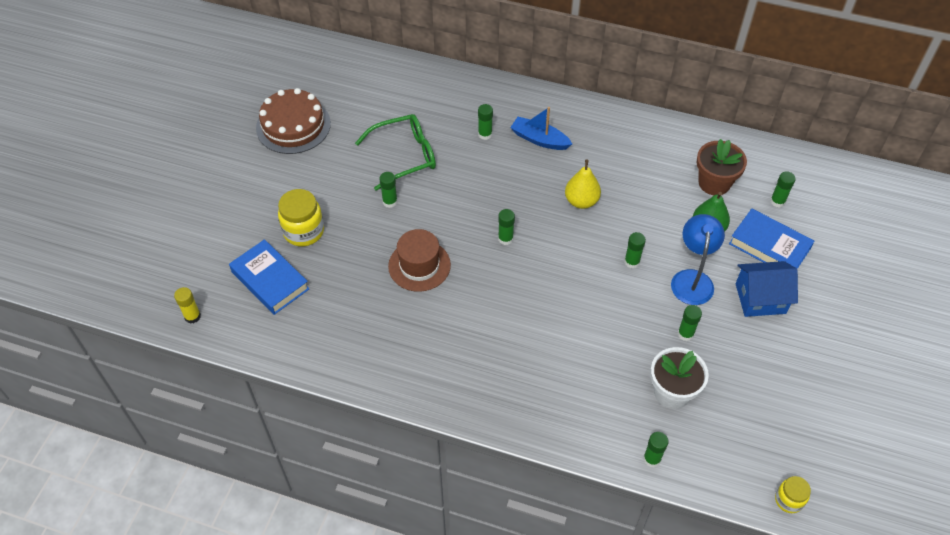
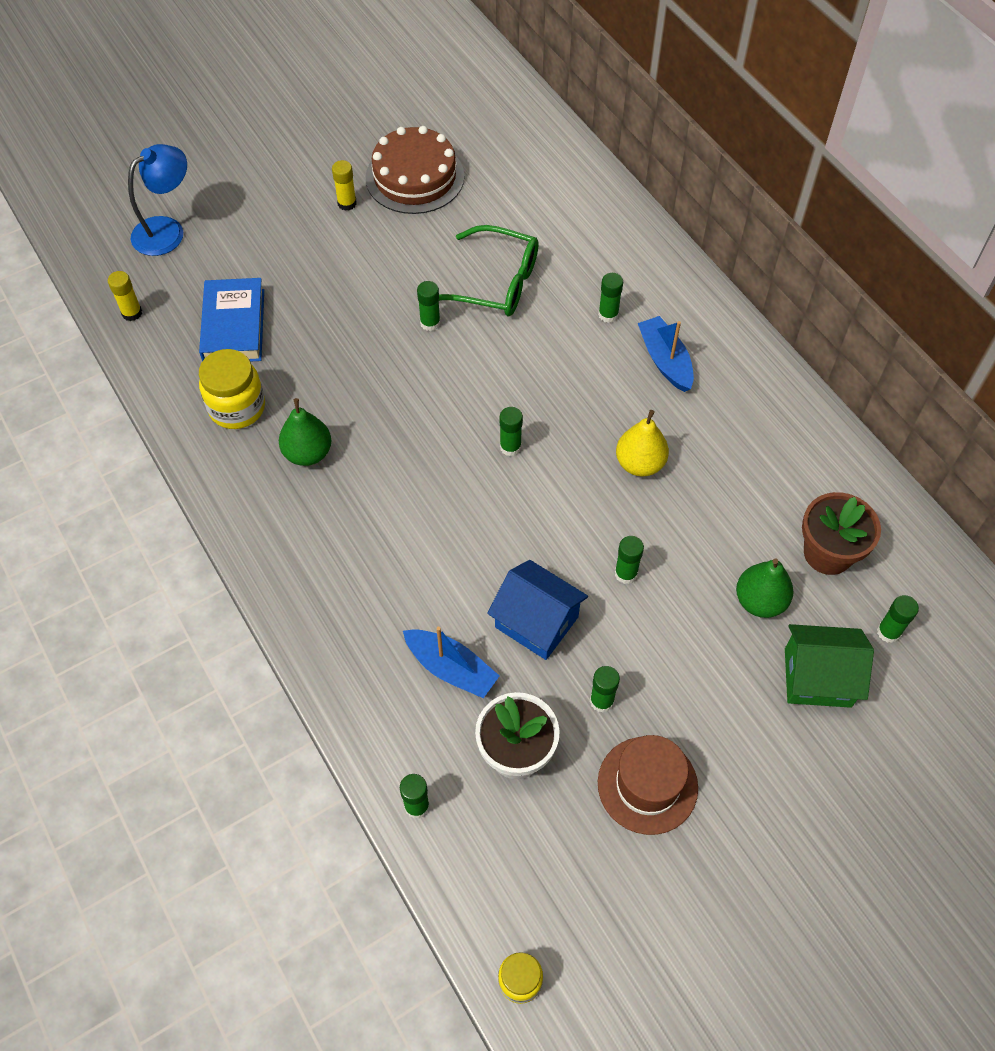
camera: 40 degrees right, 5 degrees up
yellow jar [278,189,324,246] -> yellow jar moved to [199,349,265,429]
brown hat [388,229,451,292] -> brown hat moved to [598,735,698,835]
blue lamp [671,214,725,305] -> blue lamp moved to [128,144,187,256]
blue book [729,209,814,269] -> green house [785,624,874,708]
blue house [736,261,798,317] -> blue house moved to [487,560,588,660]
none -> green pear [279,398,332,466]
none -> yellow glue stick [332,160,357,211]
none -> blue boat [403,627,499,698]

